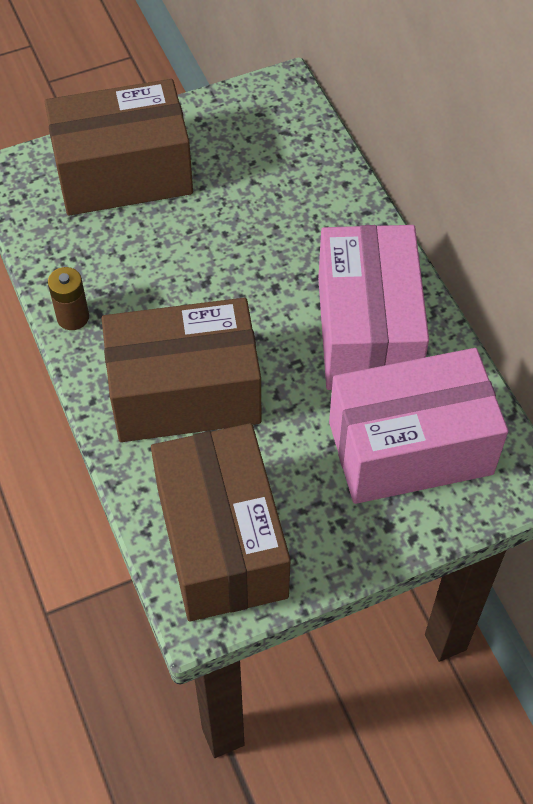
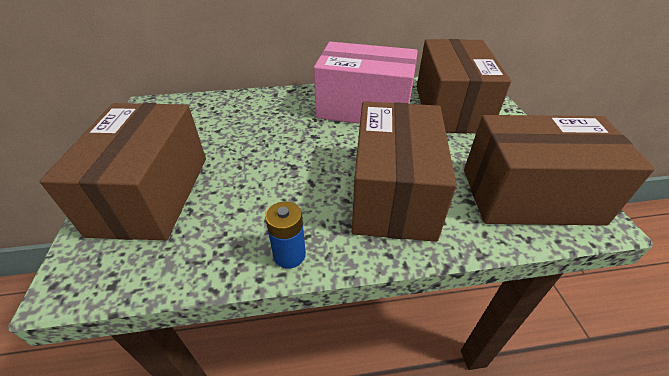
camera: 75 degrees left, 15 degrees down
brown battery [48,267,89,330] -> blue battery [265,201,306,269]
pink box [329,348,508,504] -> brown box [417,39,511,133]

